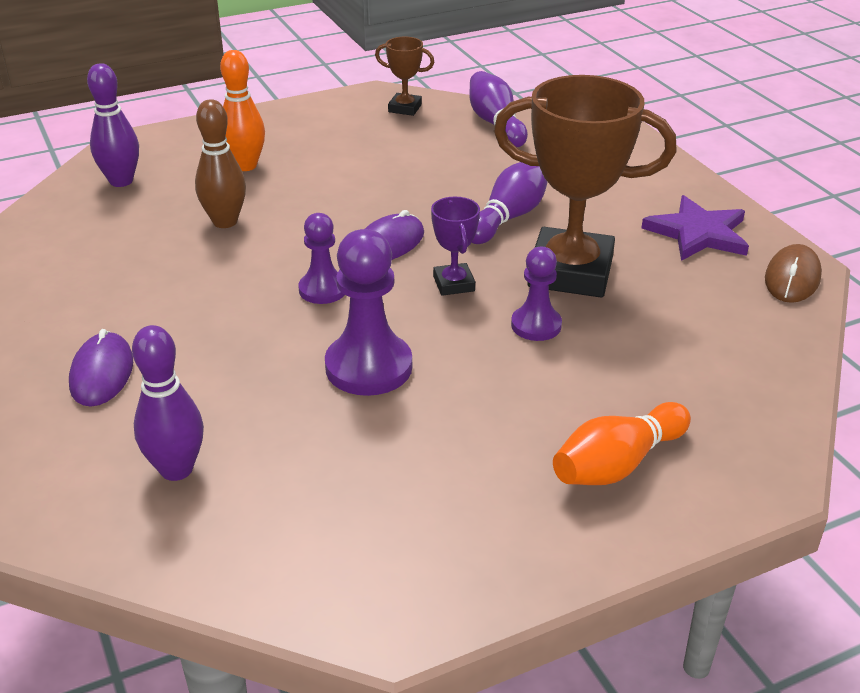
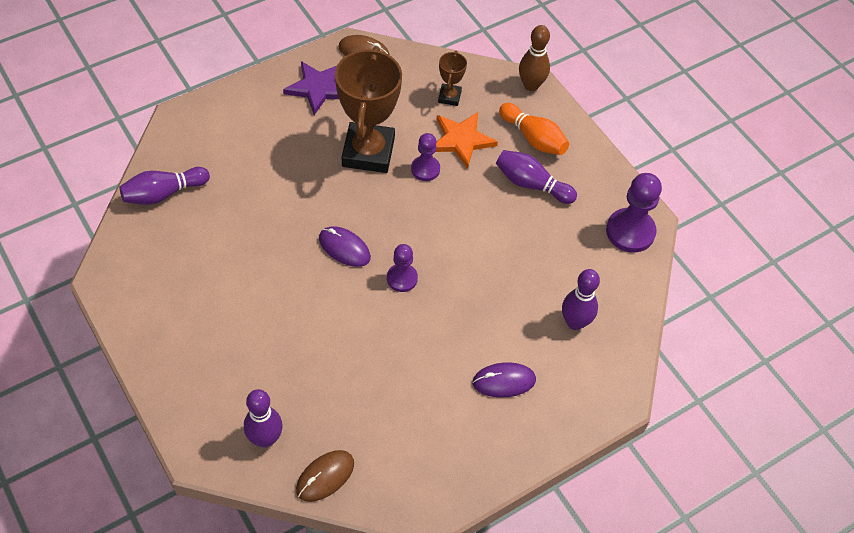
camera: 100 degrees left, 20 degrees up
brown bowling pin [195,99,246,228] -> brown bowling pin moved to [519,25,550,91]
orange bowling pin [220,50,265,171] -> none
purple pawn [325,229,412,396] -> purple pawn moved to [606,173,662,253]
brown trophy [375,37,435,116] -> brown trophy moved to [438,51,467,106]
purple trophy [431,197,480,296] -> none
purple bowling pin [471,162,547,244] -> purple bowling pin moved to [496,150,577,204]
none -> brown mouse [296,450,354,502]
none -> orange star [436,112,498,169]

